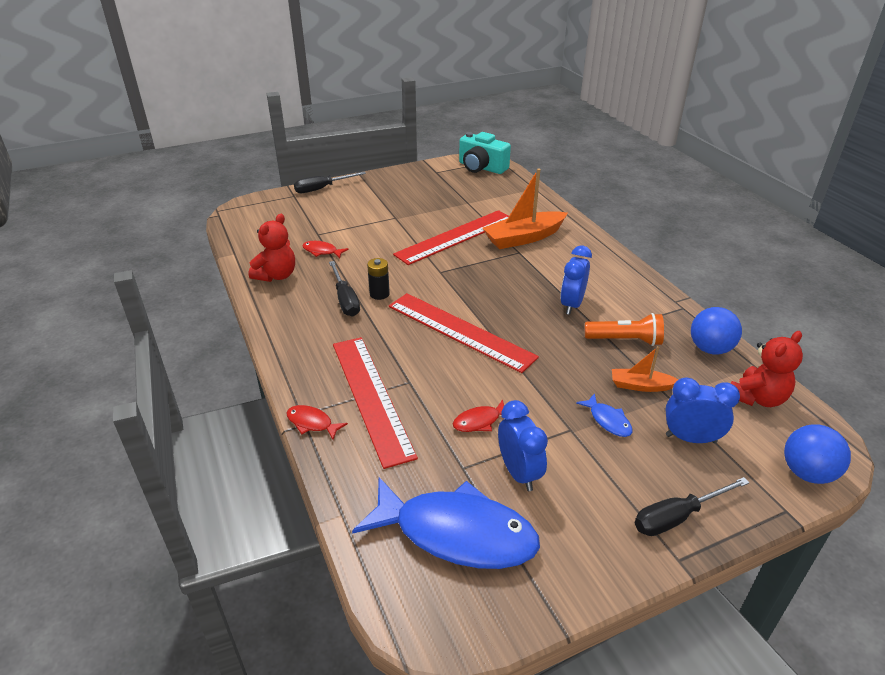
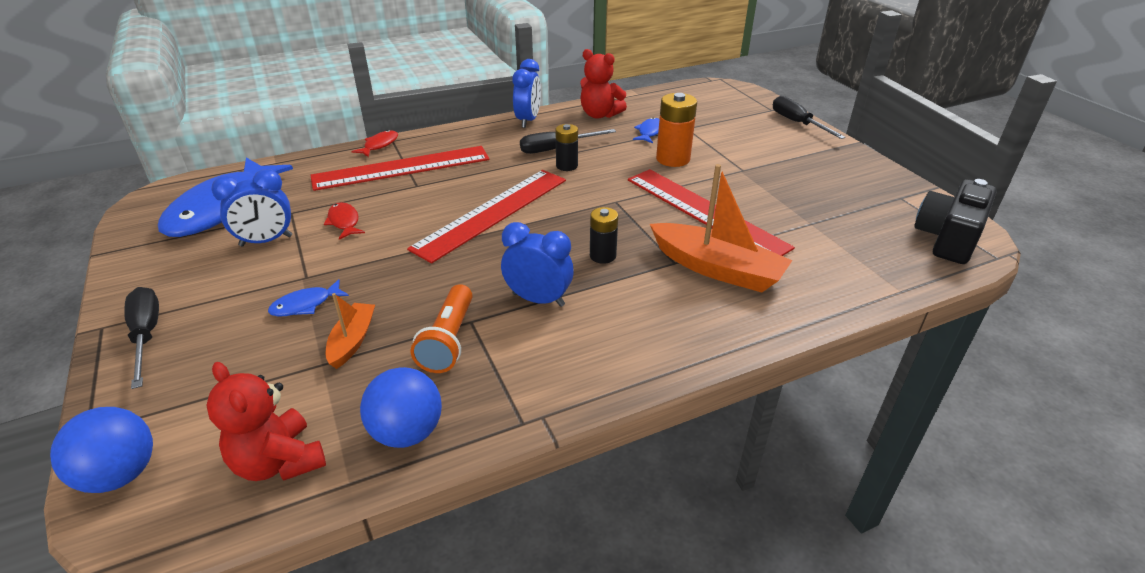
camera: 90 degrees right, 0 degrees up
red fish [302,241,349,258] -> blue fish [633,118,659,143]
turquoise camera [459,132,511,174] -> black camera [914,179,997,264]
orange boat [483,168,568,249] -> orange boat turned 150 degrees clockwise [650,164,792,293]
blue clock [666,377,740,443] -> blue clock moved to [512,59,541,128]
none -> black battery [590,207,618,264]
none -> orange battery [656,93,697,167]

